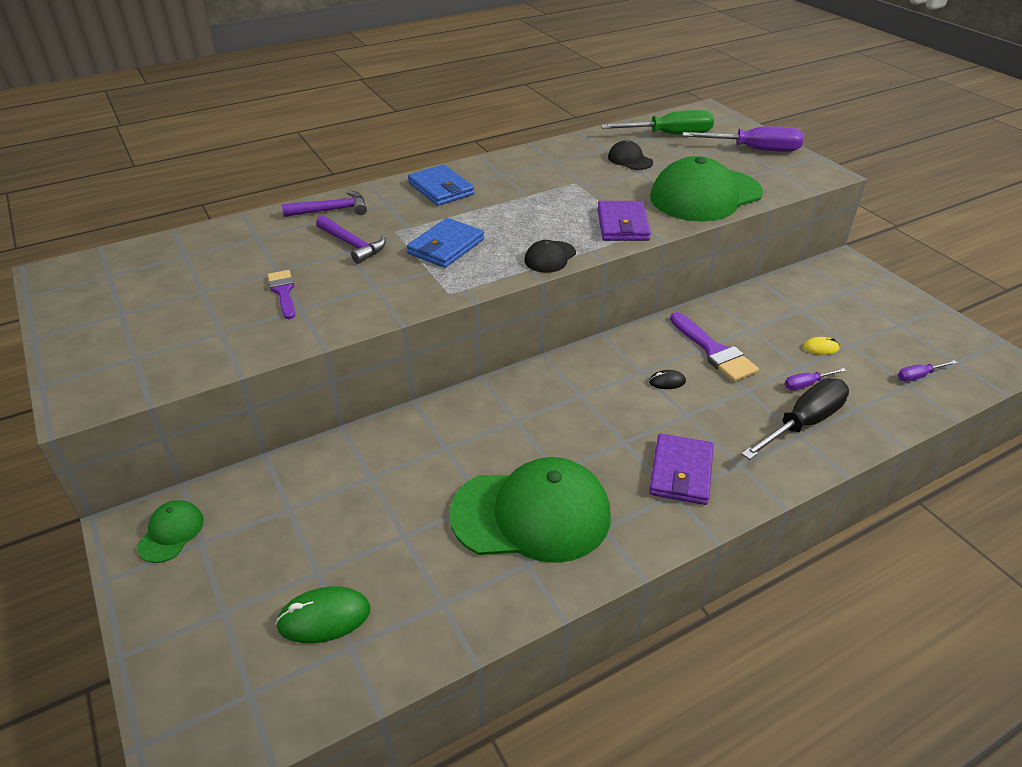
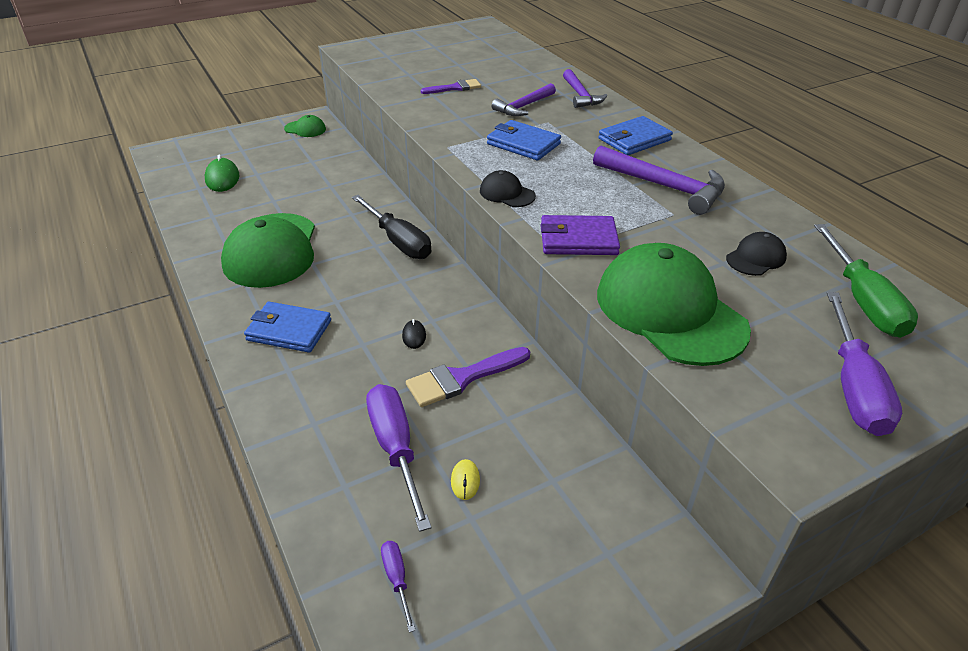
camera: 90 degrees right, 0 degrees up
purple wallet [649,433,714,505] -> blue wallet [244,302,331,353]
black screwdriver [741,378,849,460] -> black screwdriver moved to [352,195,431,259]
purple screwdriver [785,368,846,390] -> purple screwdriver [366,384,432,532], size x2.12
none -> purple hammer [593,145,725,215]

